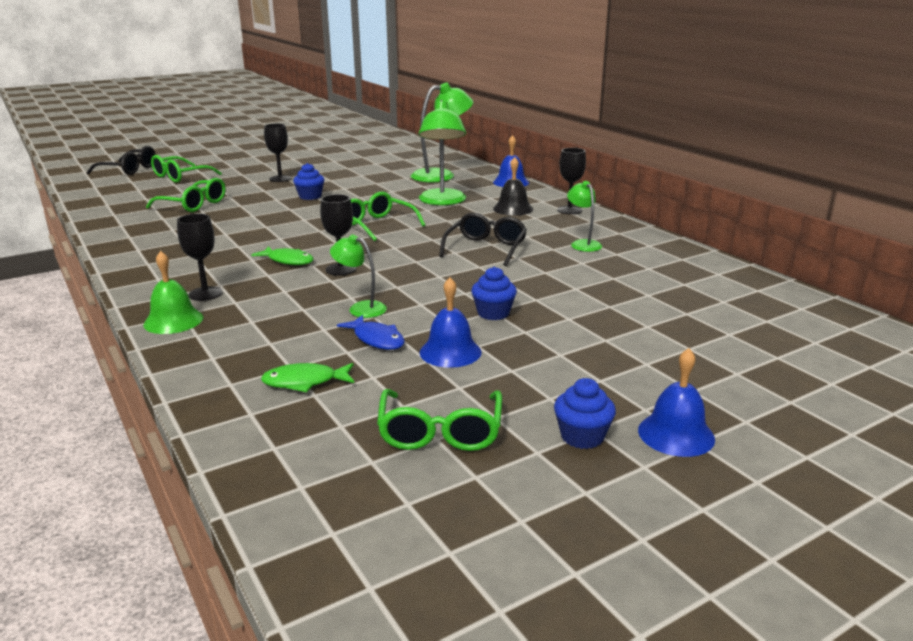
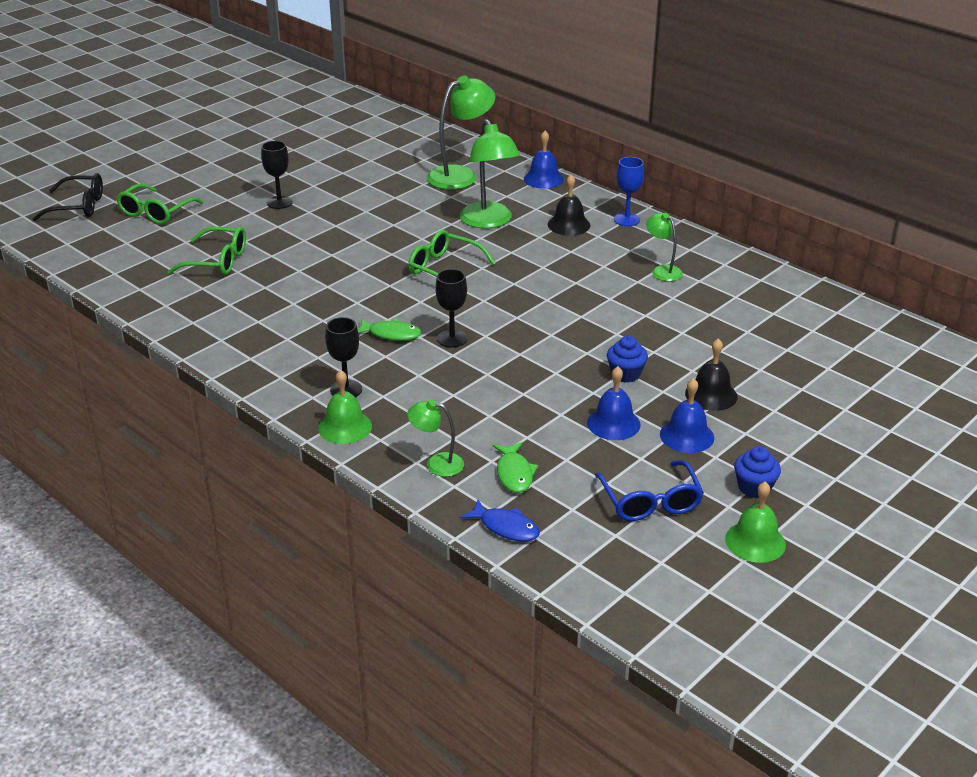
camera: 15 degrees left, 10 degrees up
green fish [261,363,354,392] -> green fish turned 75 degrees counterclockwise [493,442,538,493]
blue cupcake [293,163,324,200] -> none
green lamp [330,235,387,318] -> green lamp moved to [407,400,464,477]
blue fish [337,315,405,350] -> blue fish moved to [460,500,540,542]
green glasses [377,389,502,451] -> blue glasses [595,460,704,521]
black glasses [439,213,527,266] -> none
black goblet [557,148,586,214] -> blue goblet [614,157,644,226]
blue bell [638,348,715,457] -> blue bell moved to [660,378,714,453]
none -> black bell [685,338,738,411]
none -> green bell [725,482,786,563]

